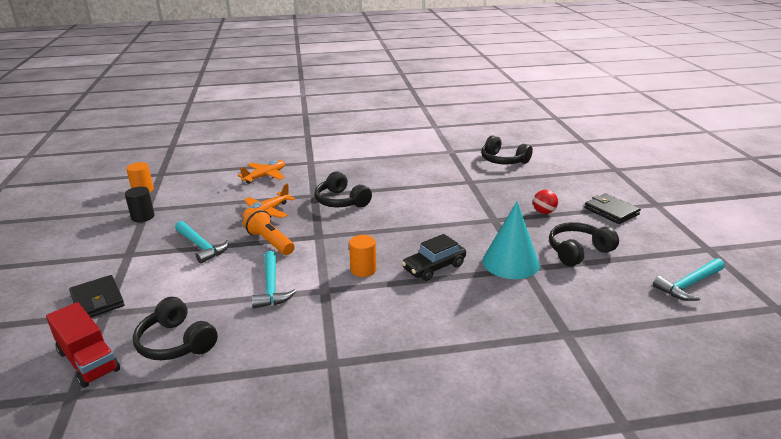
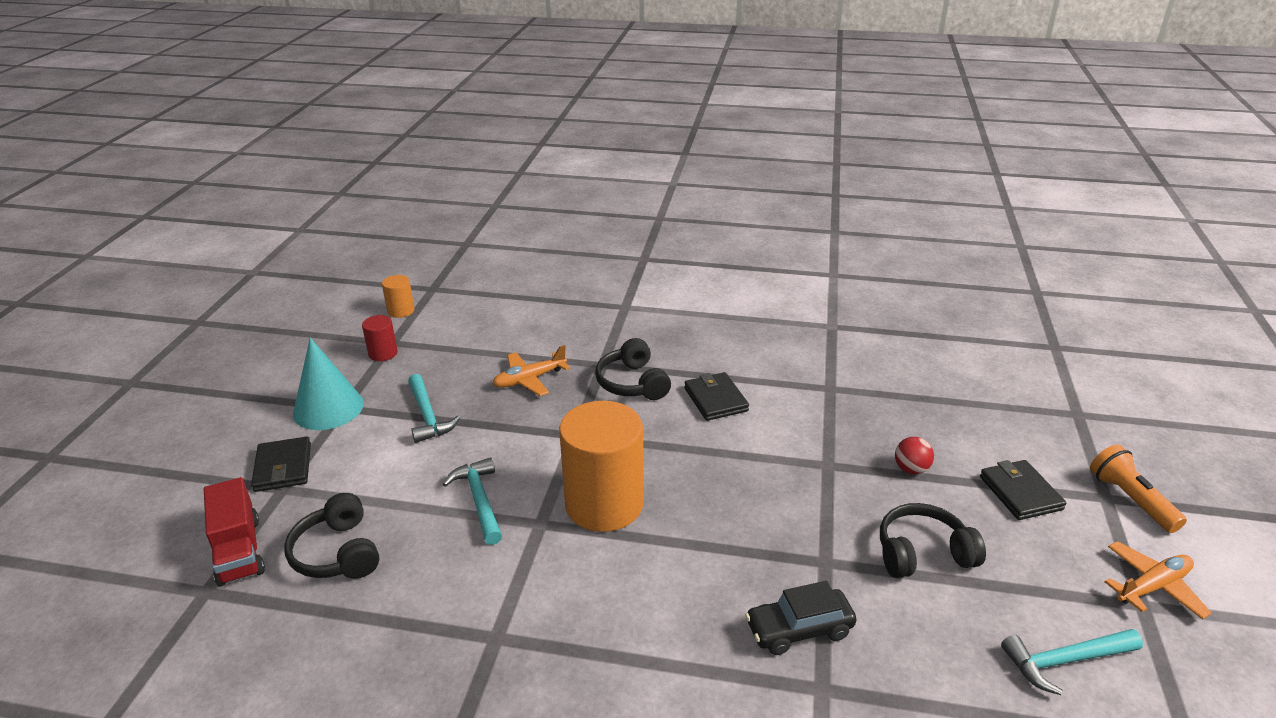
camera: 20 degrees right, 5 degrees up
black cylinder [125,187,155,222] -> red cylinder [362,315,398,361]
orange plane [237,160,285,184] -> orange plane moved to [1105,541,1212,619]
orange flashlight [243,208,295,255] -> orange flashlight moved to [1090,444,1187,533]
turquoise hammer [252,251,296,308] -> turquoise hammer turned 150 degrees clockwise [443,457,502,545]
orange cylinder [349,235,376,277] -> orange cylinder [559,401,644,532], size x2.20
black car [402,234,466,281] -> black car moved to [745,581,857,655]
black headphones [481,135,533,164] -> none
turquoise cone [482,201,540,279] -> turquoise cone moved to [293,338,364,430]
none -> black wallet [684,372,749,421]

